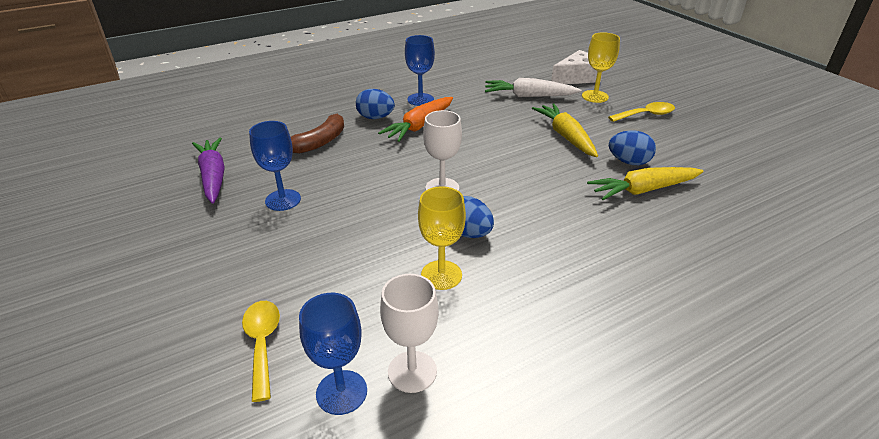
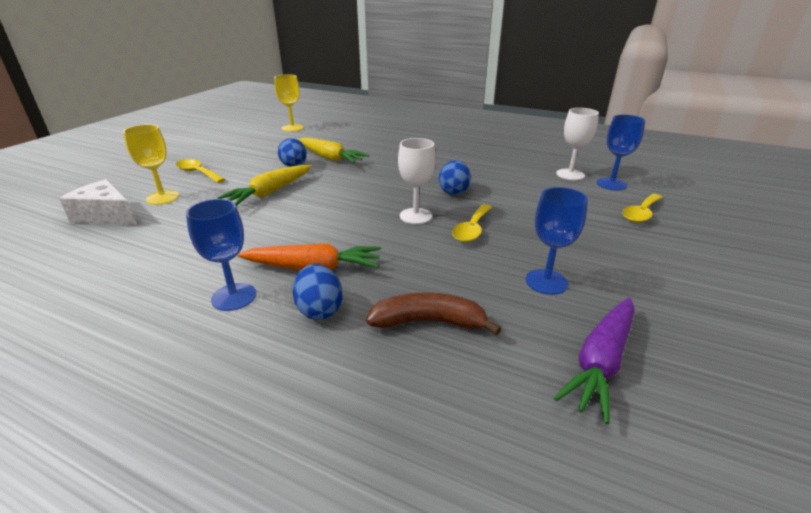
camera: 125 degrees left, 5 degrees down
yellow goblet [418,186,466,290] -> yellow goblet moved to [274,74,303,132]
white carrot [485,78,581,97] -> none
none -> yellow spoon [452,204,492,242]

